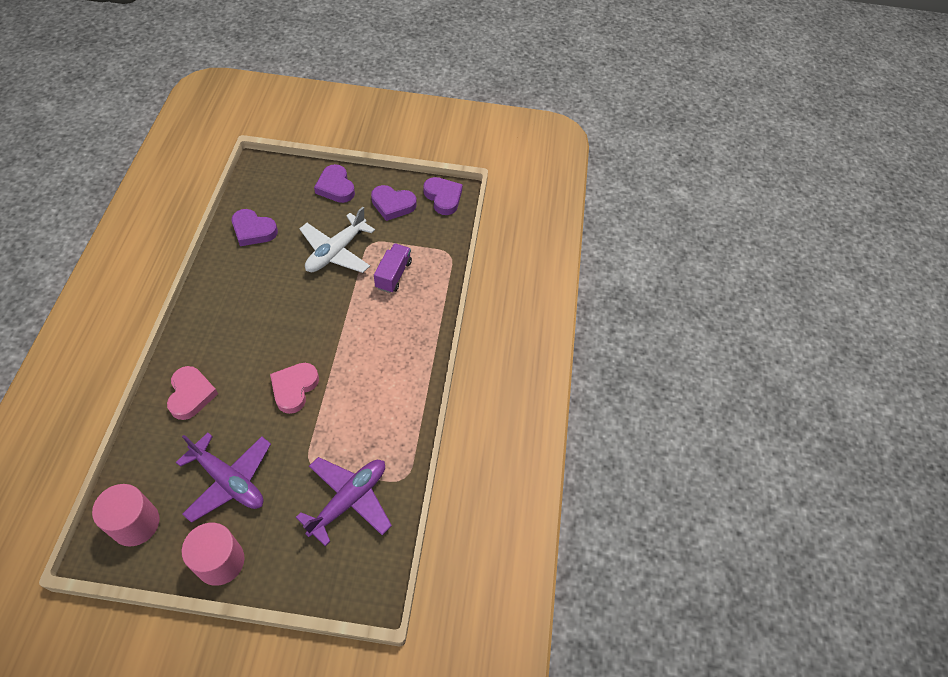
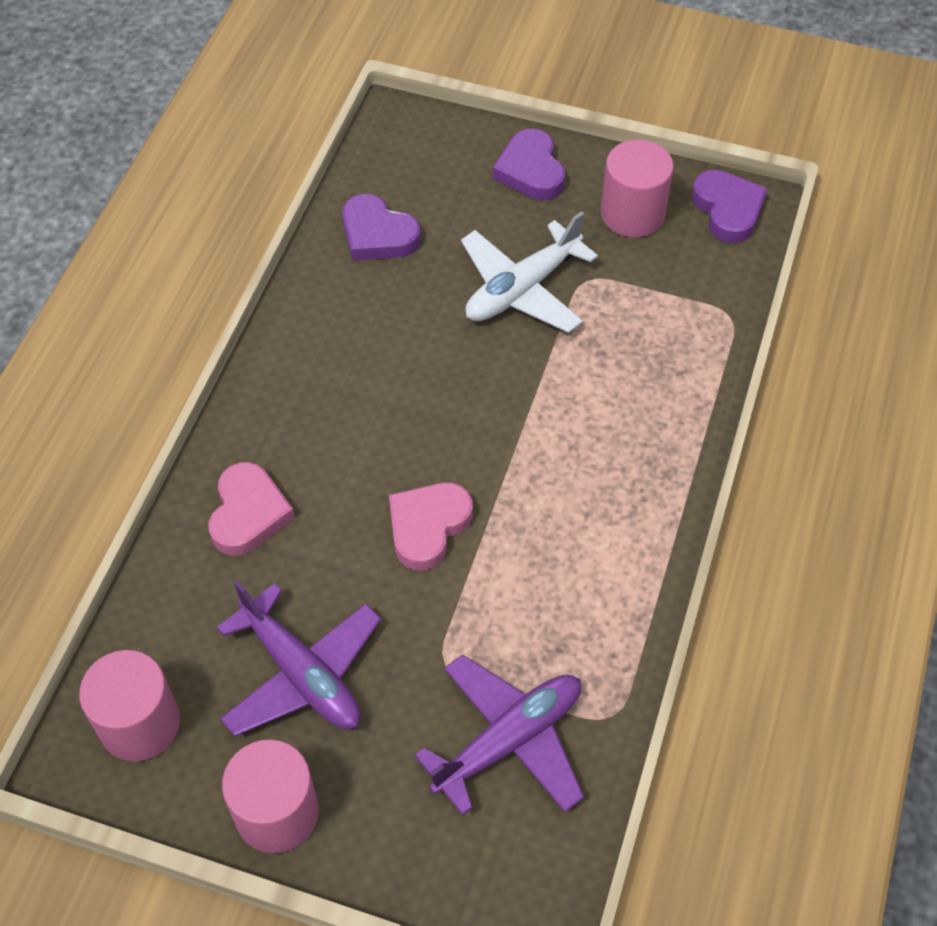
camera: 15 degrees right, 0 degrees up
purple heart [371,185,417,221] -> pink cylinder [601,140,674,237]
purple truck [374,243,412,293] -> none

